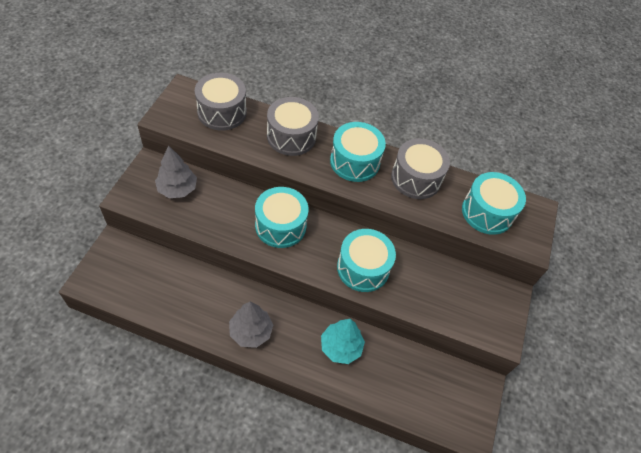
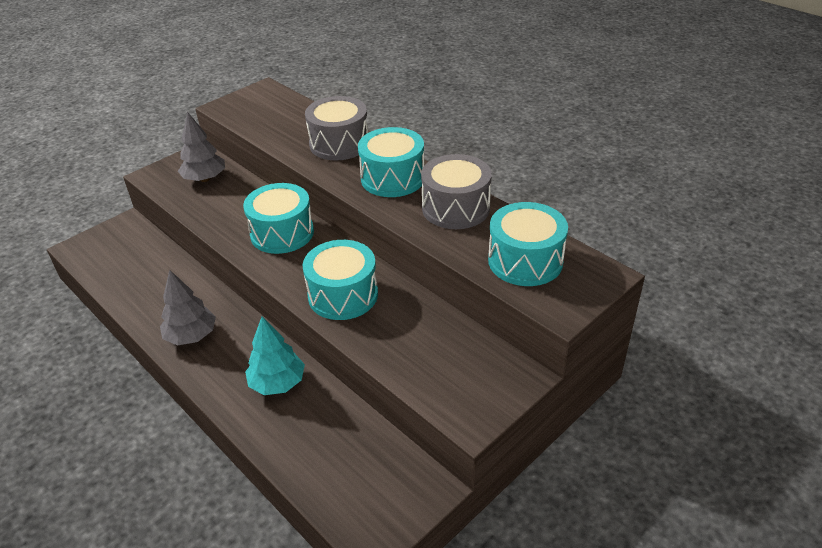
camera: 35 degrees right, 15 degrees down
grey drum [195,73,247,130] -> none

